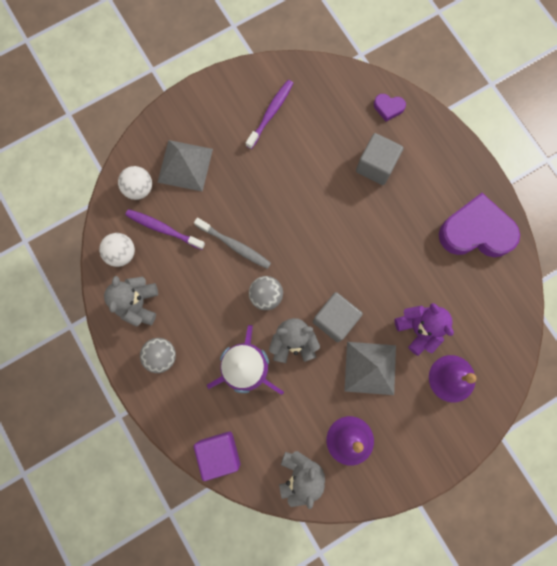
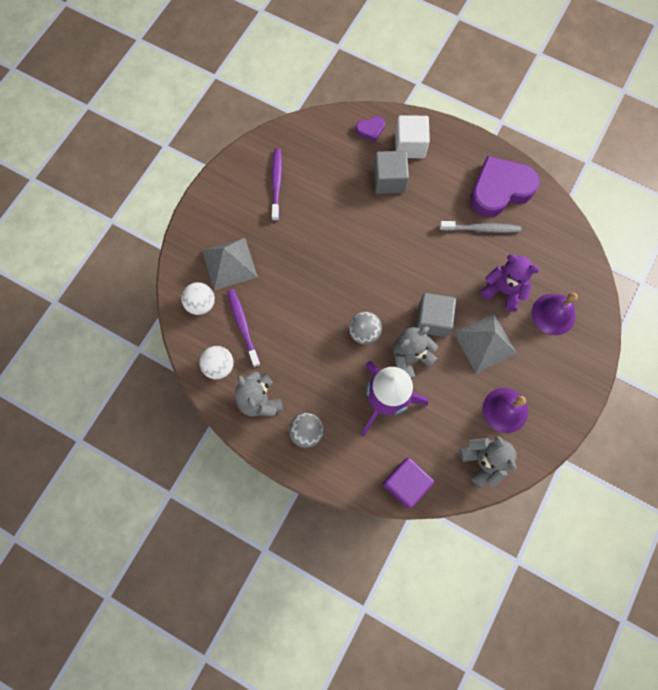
camera: 30 degrees left, 5 degrees down
purple toothbrush [125,209,205,250] -> purple toothbrush turned 75 degrees clockwise [227,289,261,367]
grey toothbrush [194,218,271,269] -> grey toothbrush moved to [440,221,521,233]
none -> white cube [395,115,430,158]

